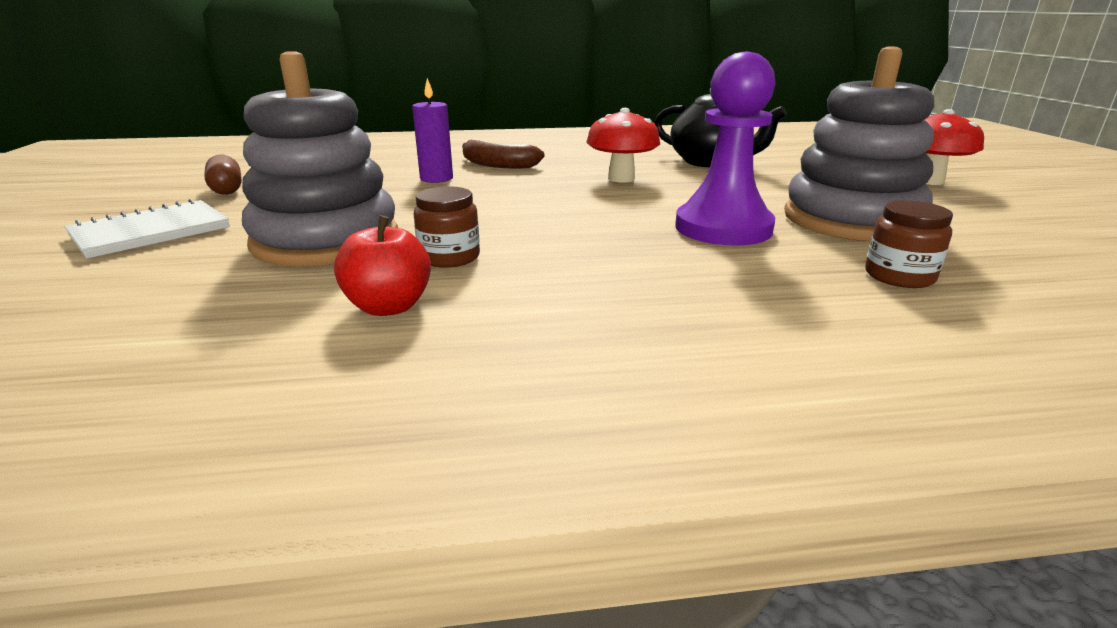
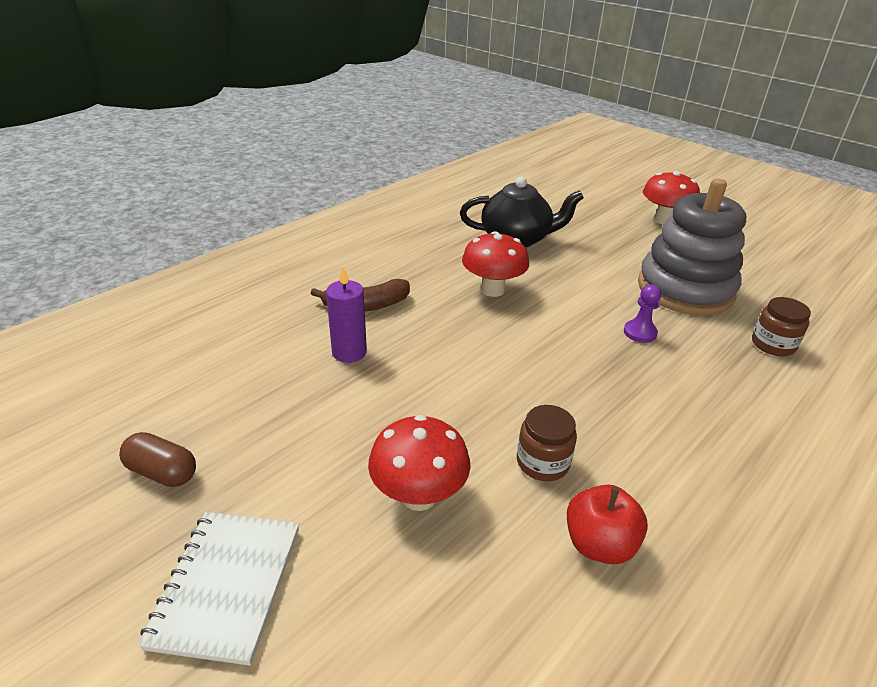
camera: 40 degrees left, 10 degrees up
grey stacking toy [242,51,398,267] -> red mushroom [368,415,471,511]
purple pawn [675,51,776,246] -> purple pawn [624,284,661,343], size x0.44

